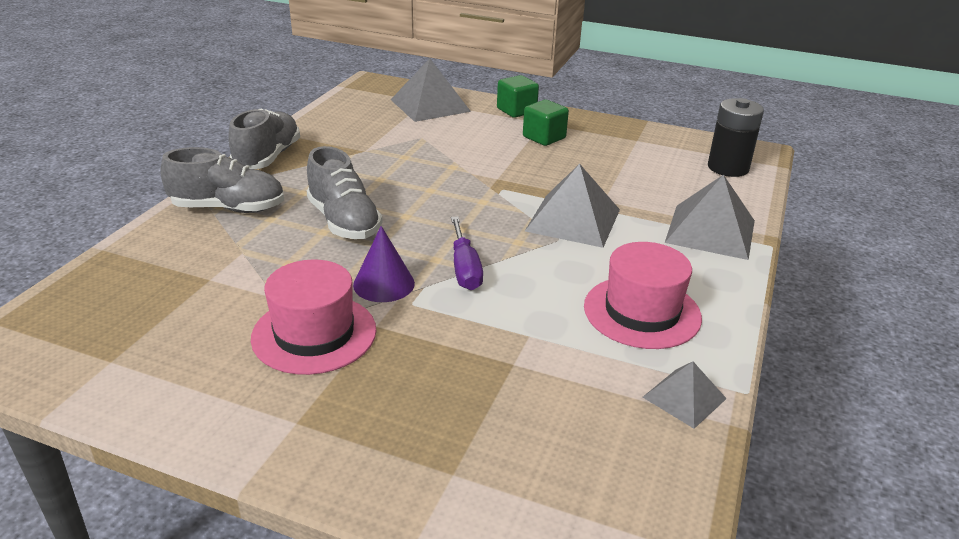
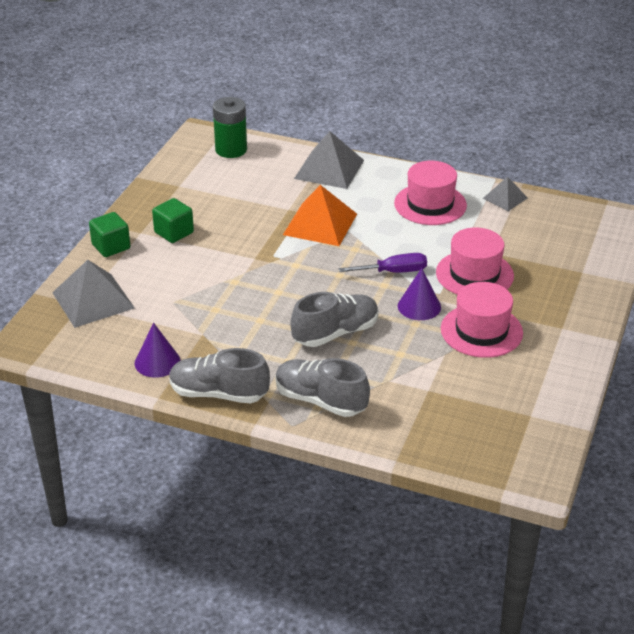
camera: 90 degrees left, 5 degrees up
grey shoe [160,147,284,213] -> grey shoe turned 60 degrees counterclockwise [276,358,370,417]
grey pyramid [525,164,620,248] -> orange pyramid [283,185,357,246]
black battery [708,98,764,177] -> green battery [213,97,247,158]
none -> purple cone [135,323,181,378]
none -> pink hat [436,228,514,294]

